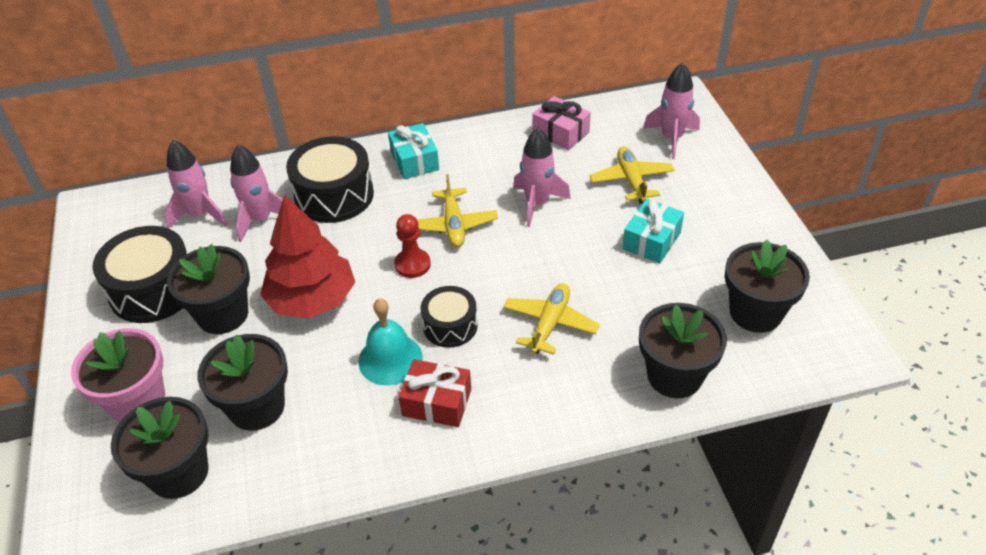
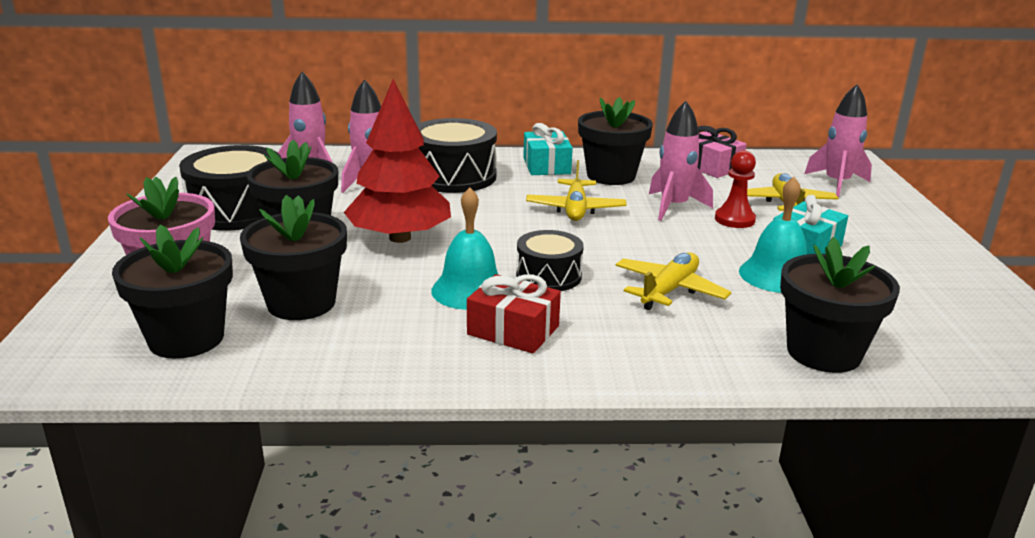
camera: 10 degrees right, 20 degrees down
red pawn [394,214,431,278] -> red pawn moved to [715,150,756,228]
black flower pot [725,239,810,333] -> black flower pot moved to [578,97,653,185]
none -> turquoise bell [739,177,806,293]

